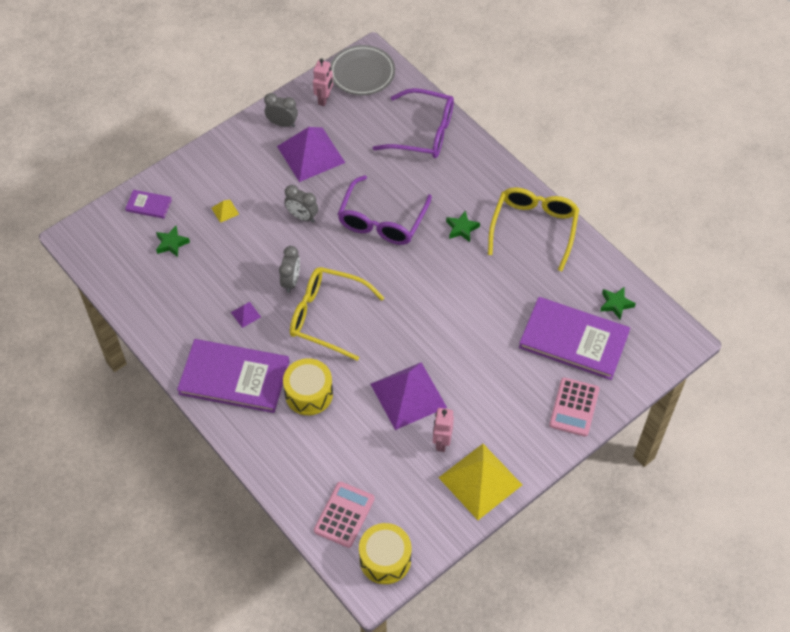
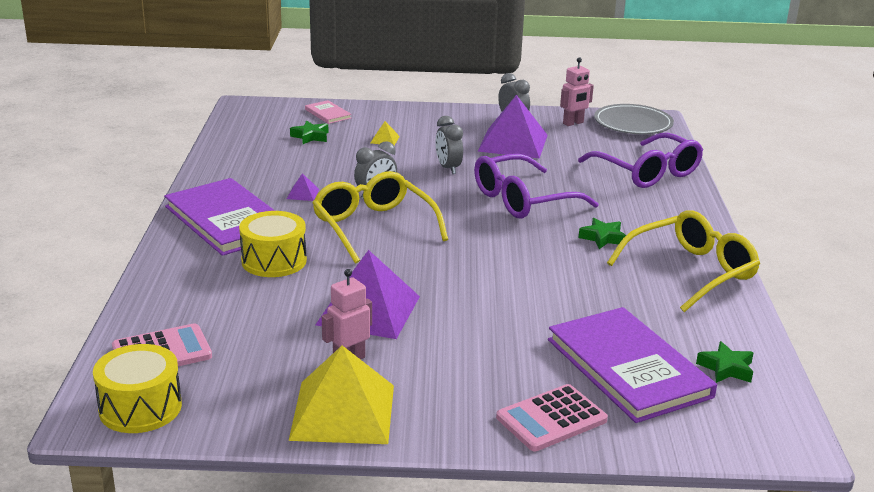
camera: 40 degrees right, 30 degrees down
purple book [125,190,172,219] -> pink book [305,100,352,124]

